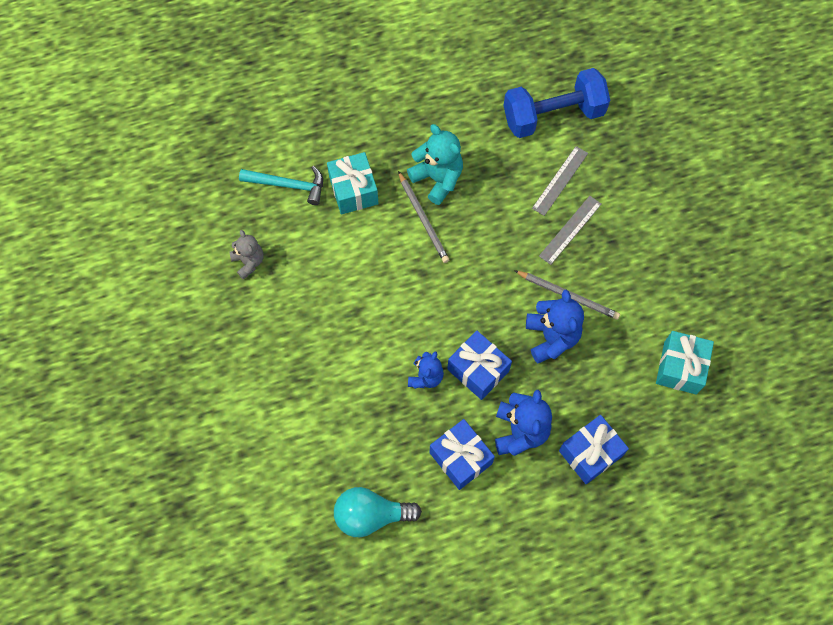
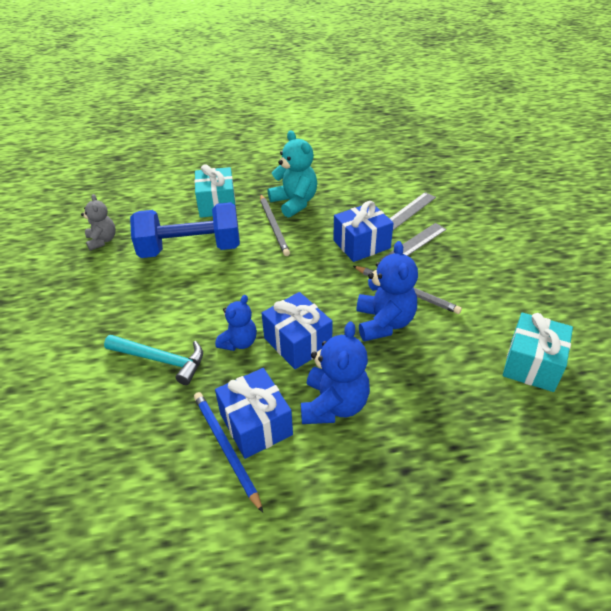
camera: 10 degrees right, 25 degrees down
turquoise hammer [239,166,323,205] -> turquoise hammer moved to [104,335,203,385]
turquoise light bulb [334,487,422,537] -> none
blue dumbbell [503,68,610,138] -> blue dumbbell moved to [130,202,240,258]
blue gift [559,415,629,484] -> blue gift moved to [333,201,394,262]
none -> blue pencil [194,392,263,513]

